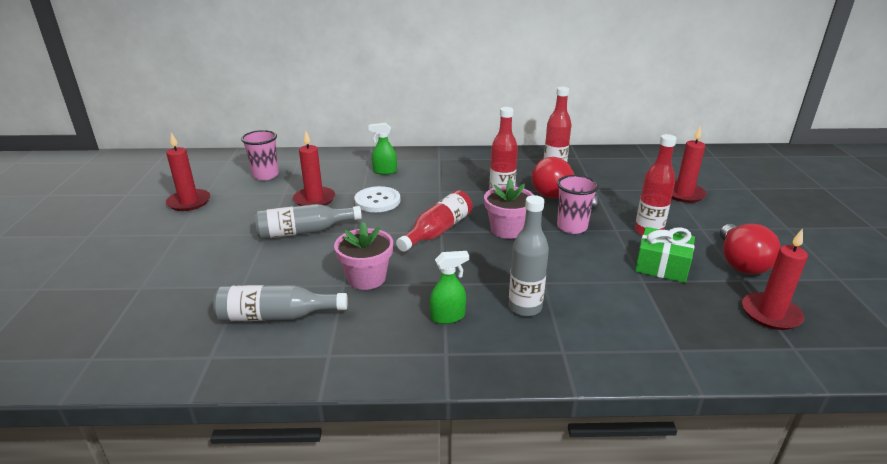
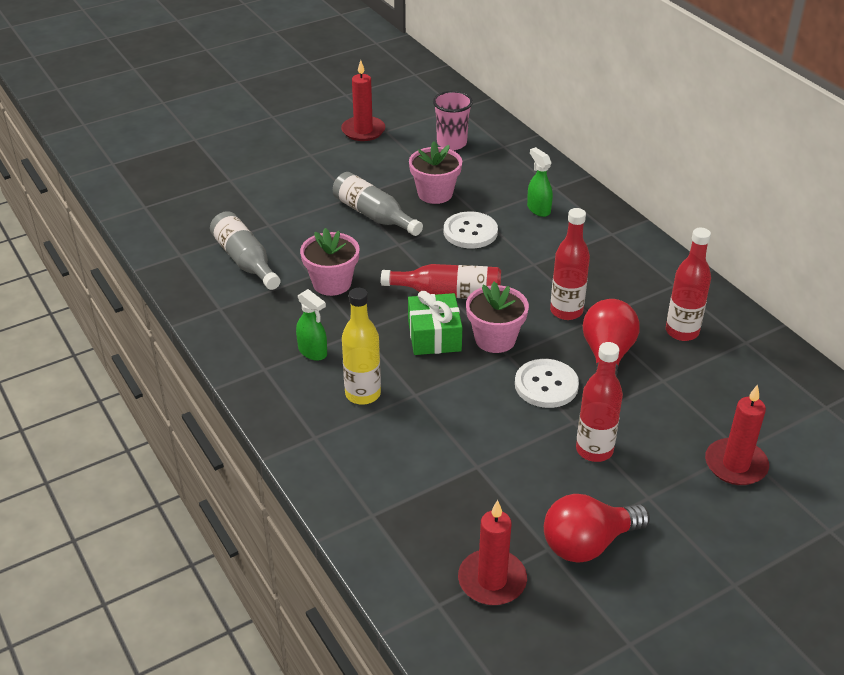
camera: 60 degrees right, 10 degrees up
red candle [293,131,335,206] -> pink flower pot [409,142,462,204]
grey bottle [509,195,549,316] -> yellow bottle [342,288,381,405]
pink cup [557,175,599,234] -> white button [515,359,579,408]
green gift [635,227,695,283] -> green gift moved to [408,291,462,355]

